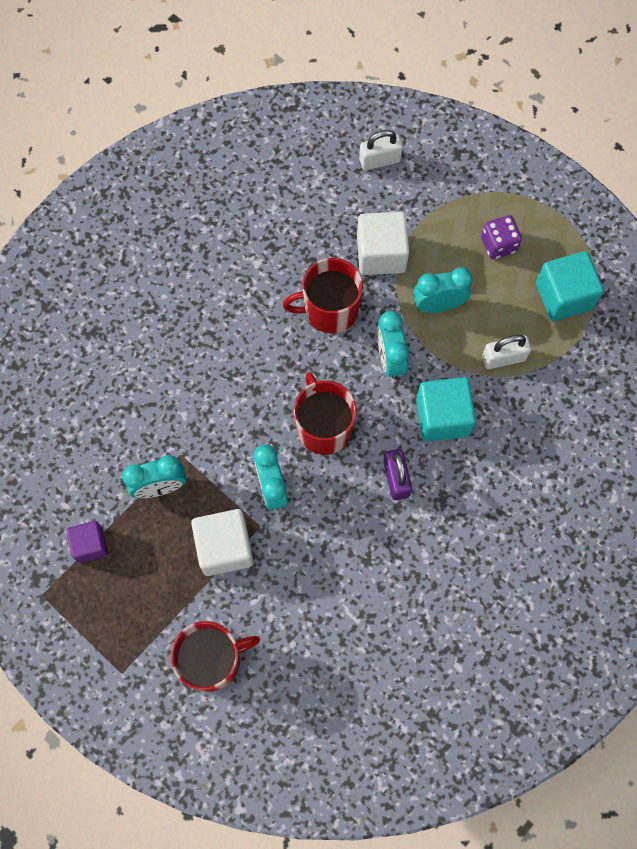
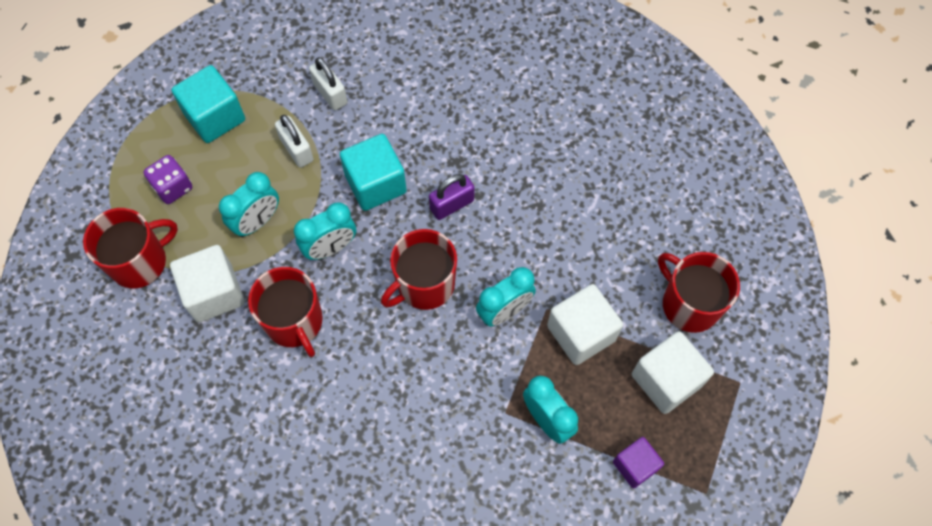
camera: 110 degrees left, 5 degrees down
white padlock [359,130,403,171] -> white padlock moved to [309,57,347,110]
turquoise clock [413,267,473,313] -> turquoise clock turned 105 degrees counterclockwise [219,172,279,237]
none -> red mug [83,208,178,288]
none -> white cube [632,331,714,414]

